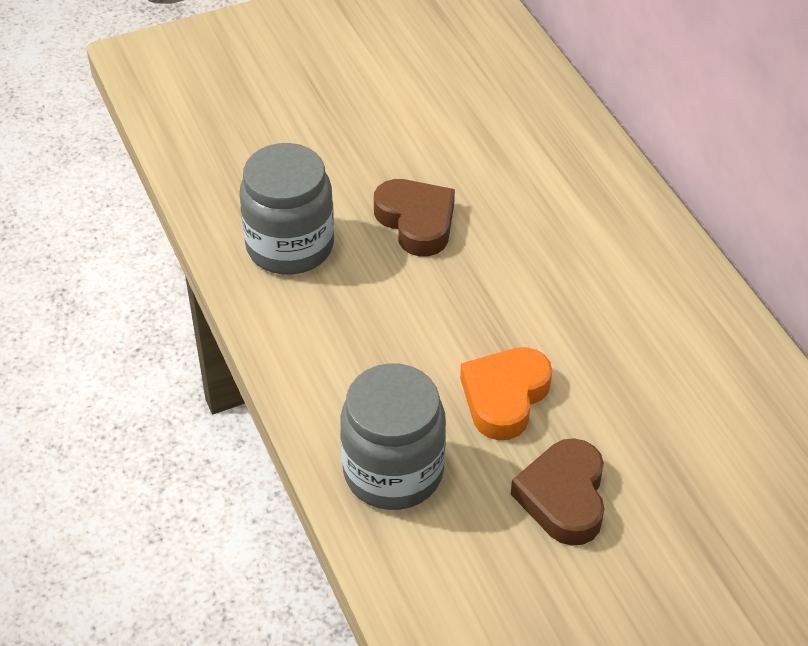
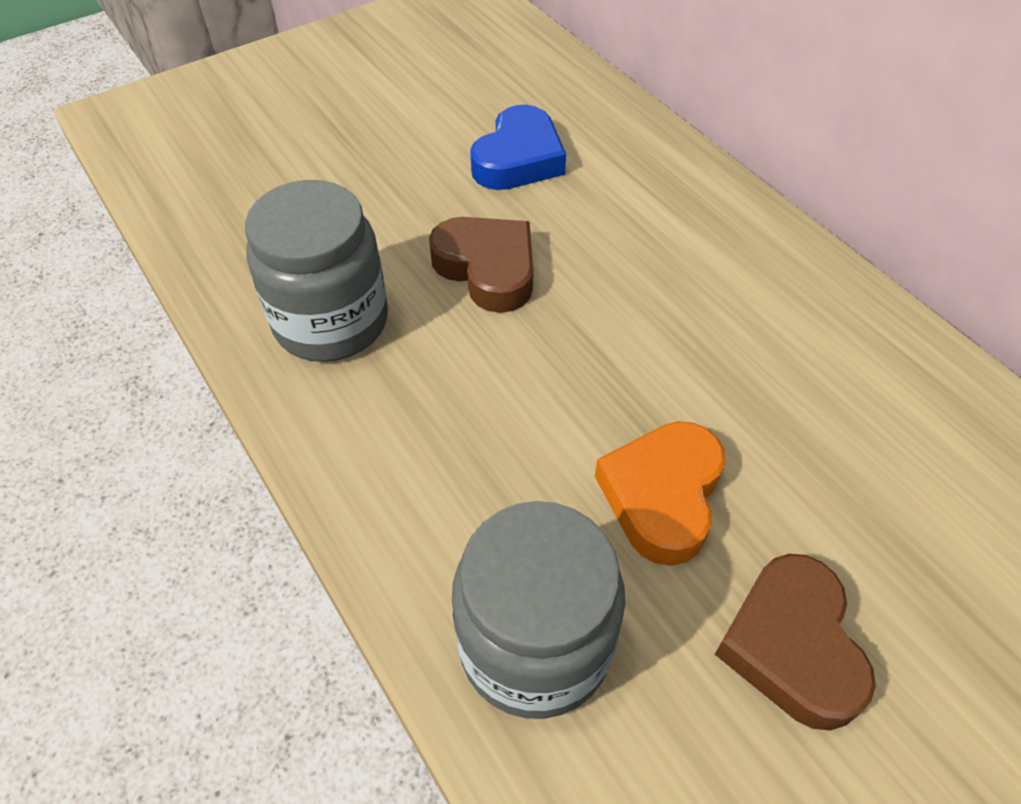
camera: 10 degrees left, 5 degrees up
none -> blue heart [470,105,566,190]

